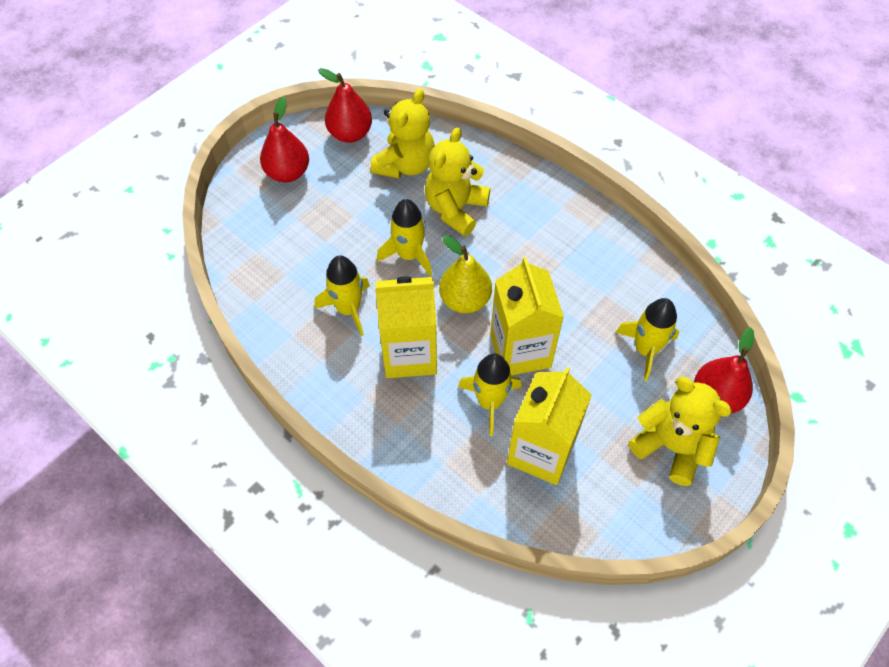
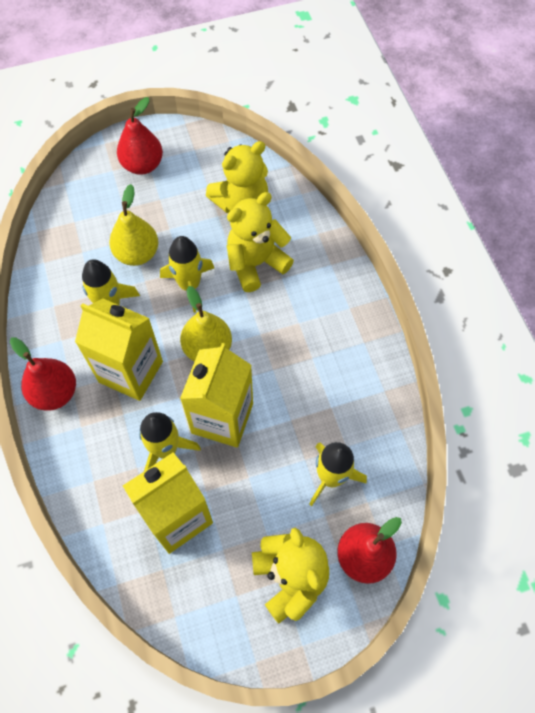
camera: 30 degrees right, 5 degrees up
red pear [318,68,372,143] -> red pear moved to [10,337,76,411]
none -> yellow pear [109,184,159,266]

